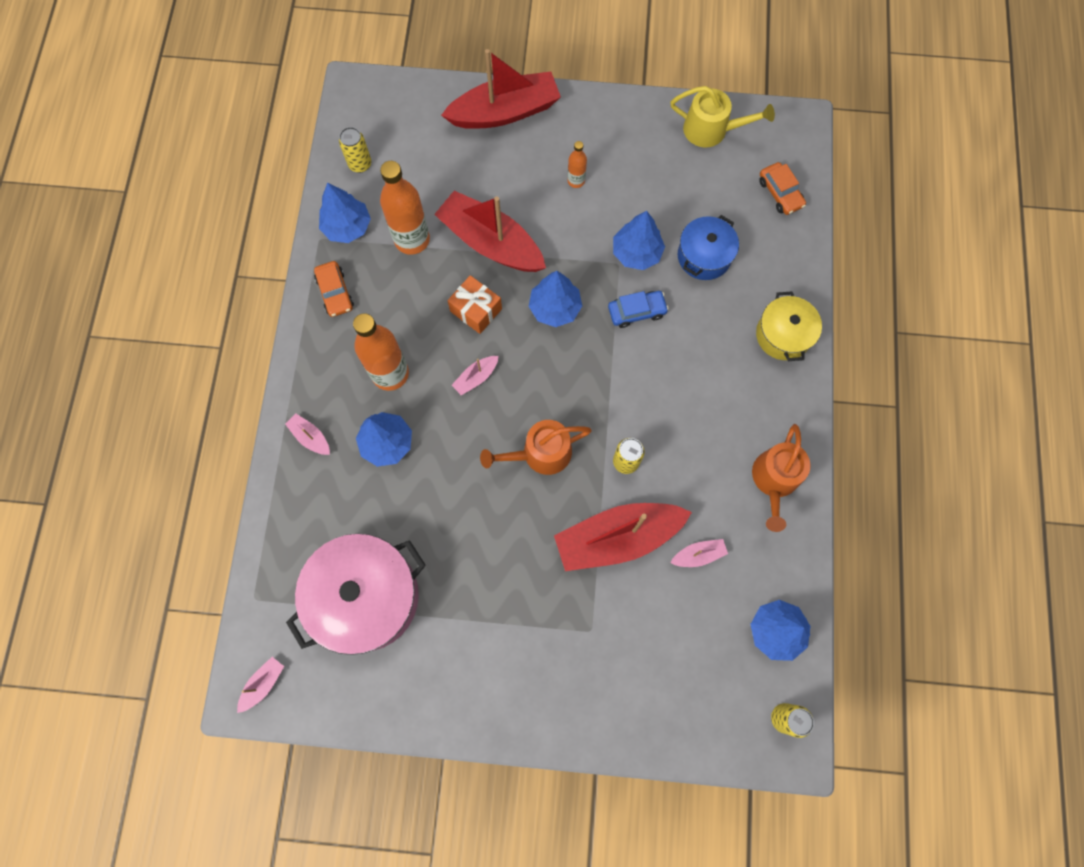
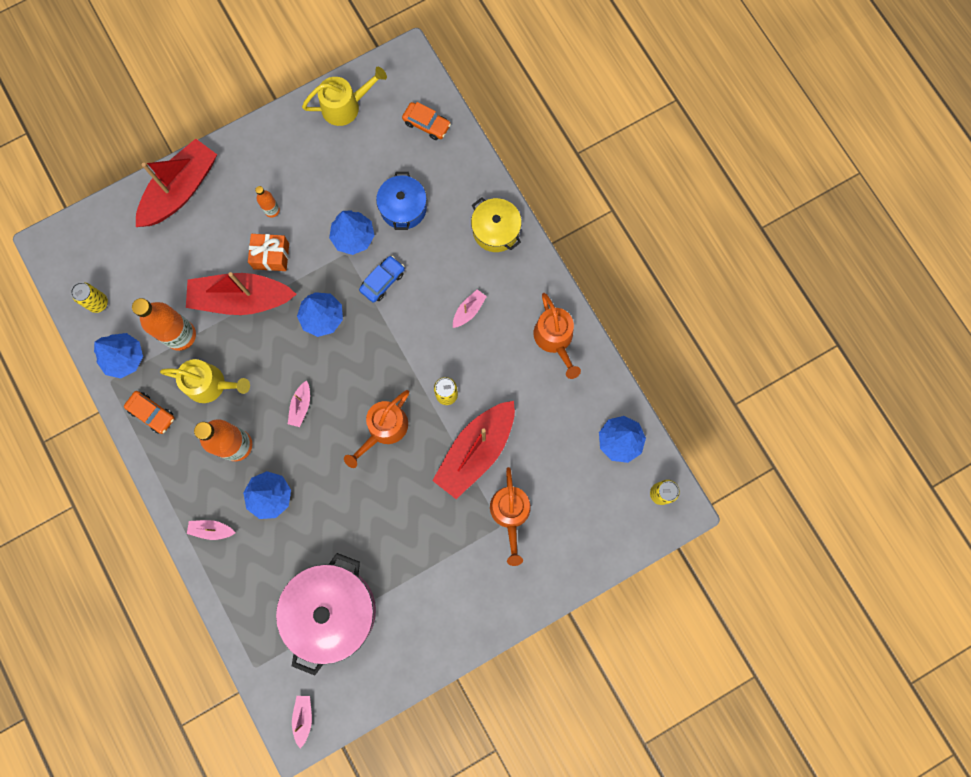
camera: 35 degrees left, 5 degrees up
orange gift [447,275,502,334] -> orange gift moved to [248,234,289,271]
pink boat [670,539,728,567] -> pink boat moved to [453,289,487,328]
none -> yellow watering can [160,359,250,403]
none -> orange watering can [490,467,531,566]

